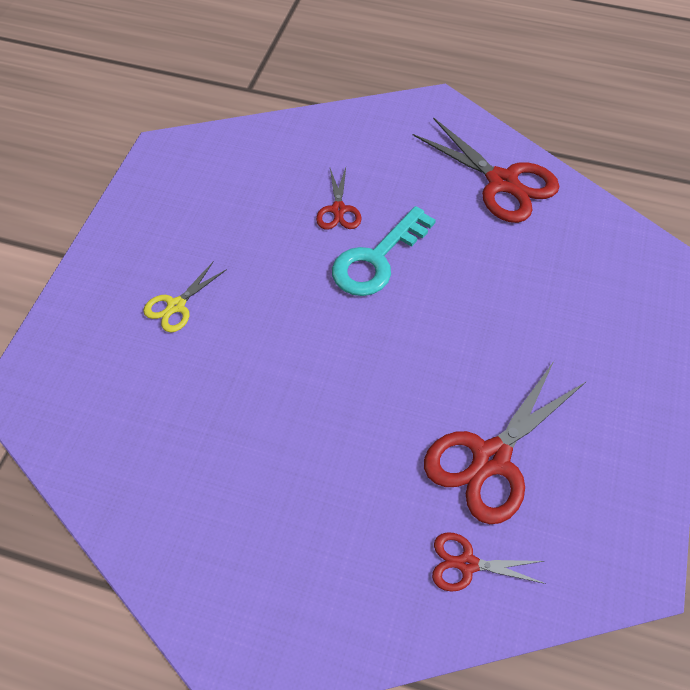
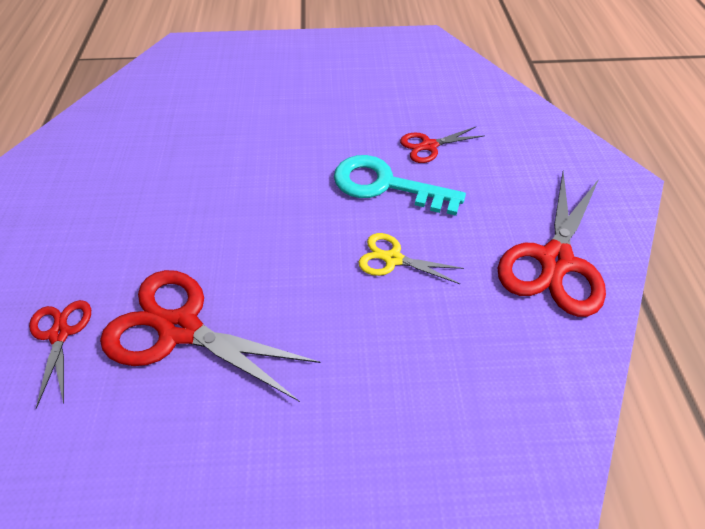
camera: 70 degrees right, 5 degrees down
yellow scissors [143,261,227,332] -> yellow scissors moved to [358,233,464,284]

